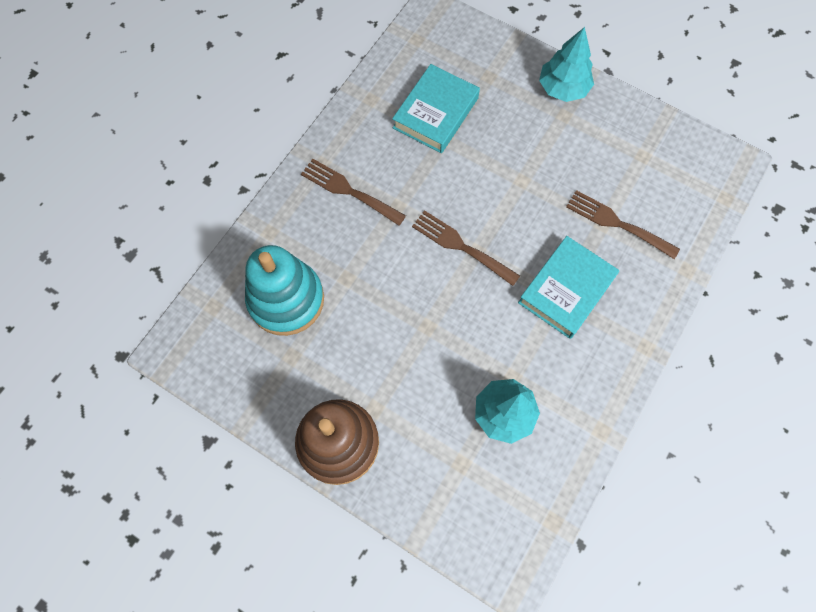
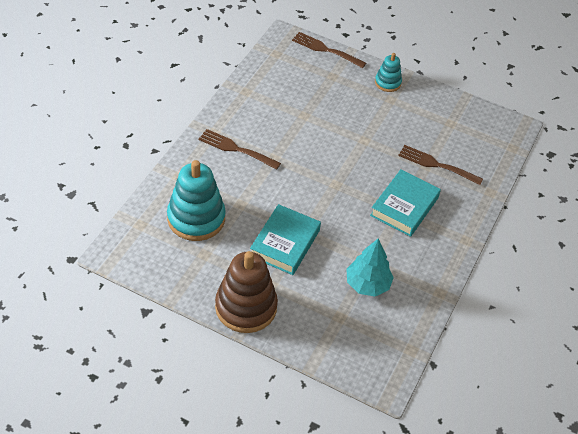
camera: 10 degrees left, 20 degrees down
turquoise book [392,64,480,153] -> turquoise book moved to [250,204,321,275]
brown fork [412,210,520,286] -> brown fork moved to [292,32,366,68]
turquoise tree [539,27,594,102] -> turquoise stacking toy [375,53,402,92]

